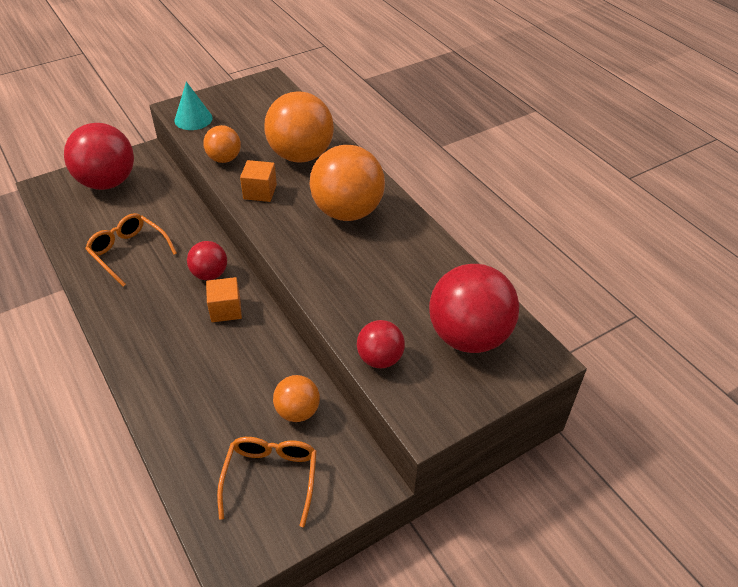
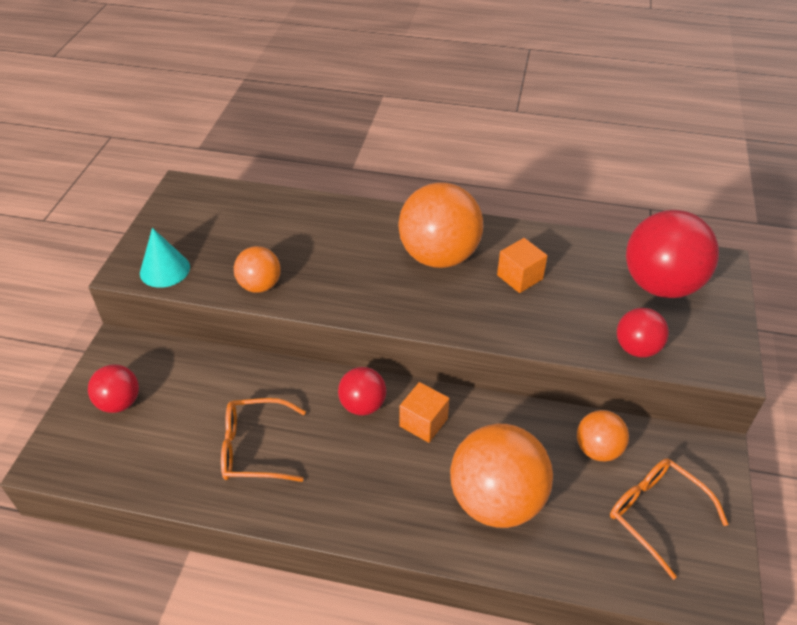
camera: 45 degrees left, 0 degrees up
red ball [64,123,134,190] -> red ball [88,364,139,413], size x0.54
orange cube [240,160,277,202] -> orange cube moved to [497,238,548,293]
orange ball [264,92,334,163] -> orange ball moved to [450,424,553,528]

